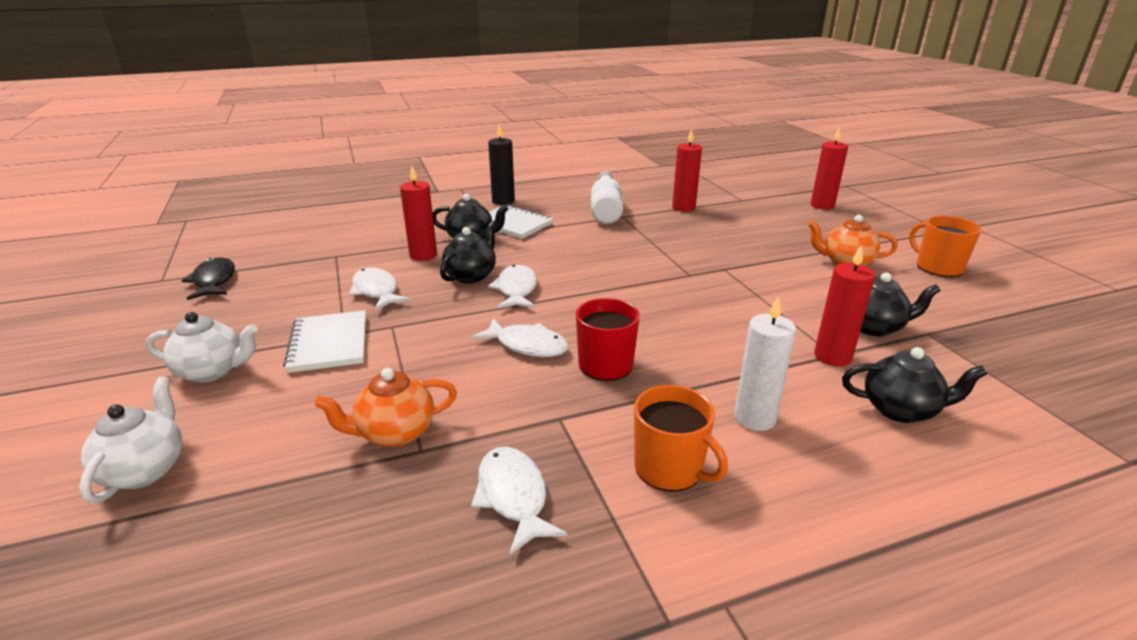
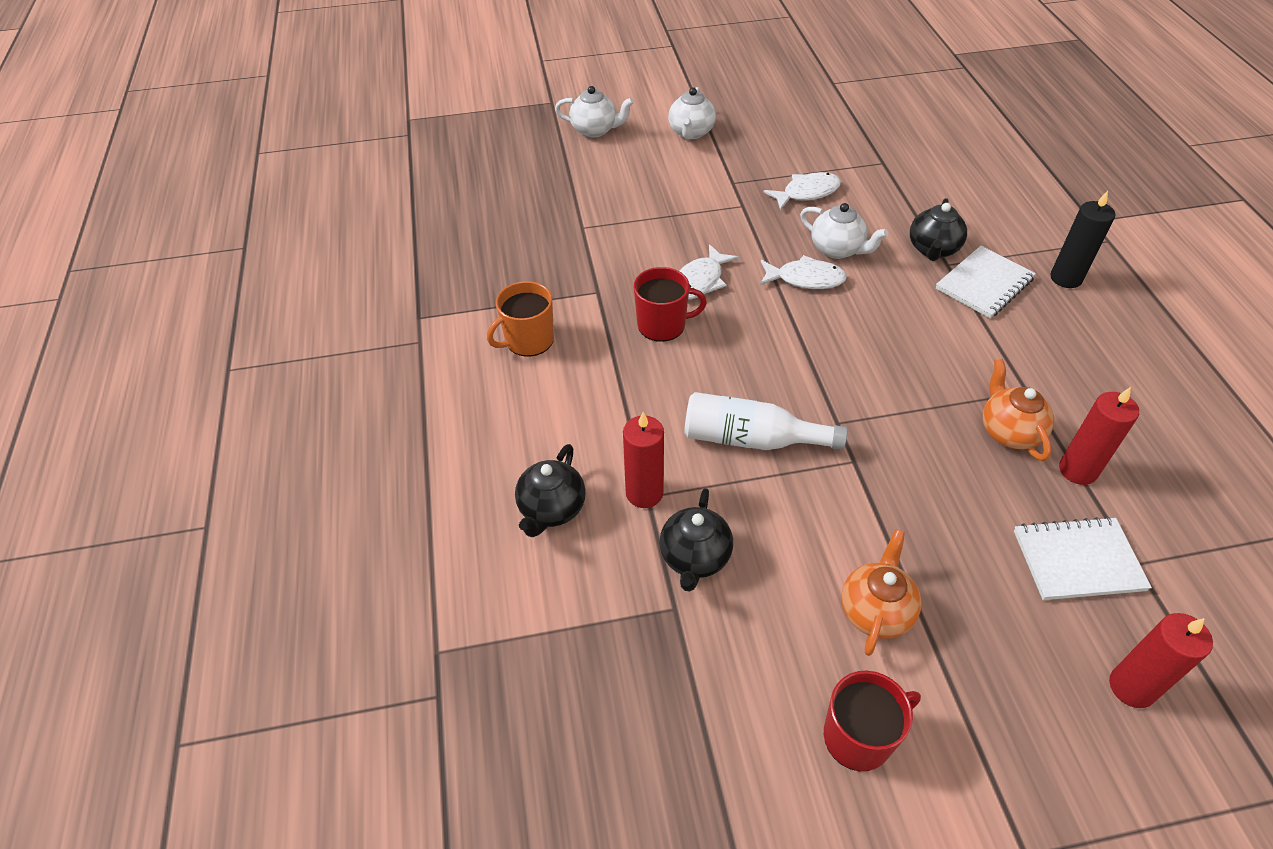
camera: 100 degrees right, 20 degrees up
black fish [181,258,235,300] -> none
white notebook [283,310,366,373] -> white notebook moved to [1014,516,1152,600]
orange teapot [315,368,457,447] -> orange teapot moved to [983,359,1054,461]
red candle [400,166,437,261] -> none
black teapot [440,222,496,284] -> white teapot [800,203,888,259]
white fish [471,447,568,554] -> none
white bottle [591,172,623,224] -> white bottle moved to [684,392,847,450]
white candle [734,296,796,431] -> none
orange mug [909,216,982,277] -> red mug [824,670,921,771]

